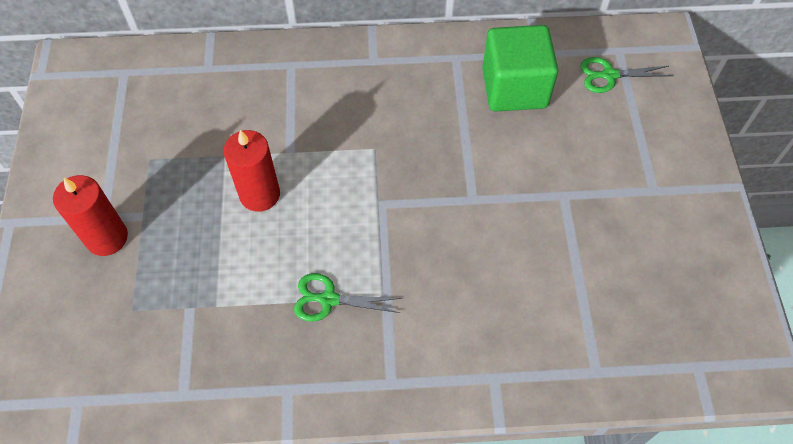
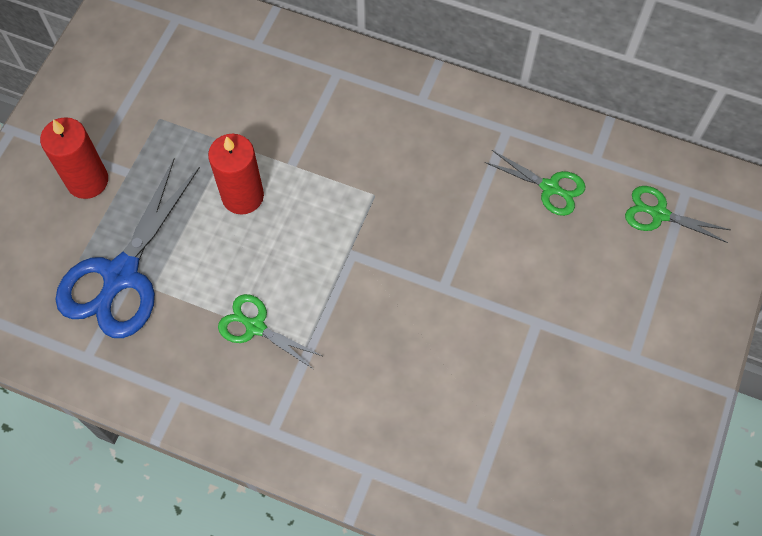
camera: 25 degrees right, 5 degrees up
green cube [482,25,558,112] -> green scissors [485,150,585,216]
none -> blue scissors [55,158,200,338]

